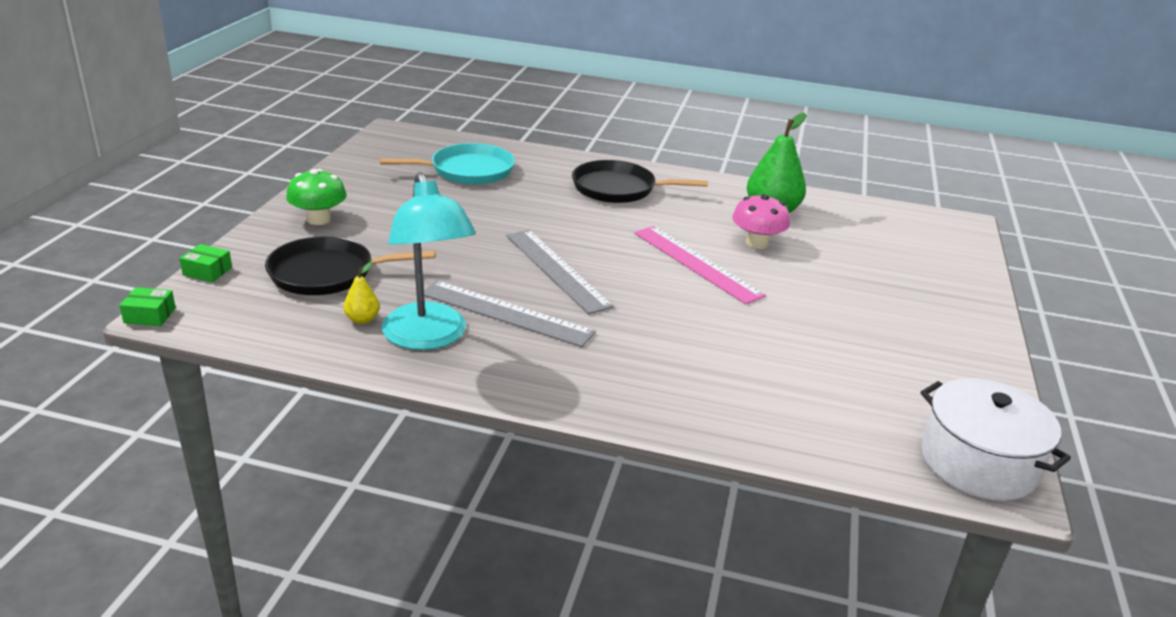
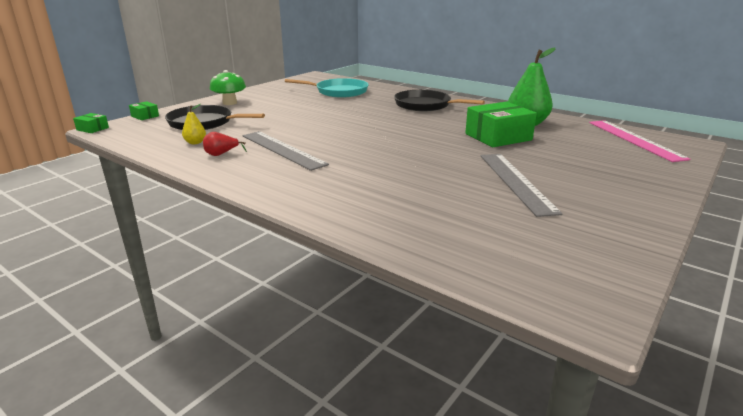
camera: 25 degrees right, 5 degrees down
turquoise lamp [382,172,476,350] -> red pear [203,132,247,156]
grey ruler [506,230,614,314] -> grey ruler moved to [480,154,562,217]
pink ruler [634,226,766,304] -> pink ruler moved to [589,120,691,162]
pink mushroom [732,194,790,249] -> green box [465,102,537,147]
white pot [920,378,1071,501] -> none

